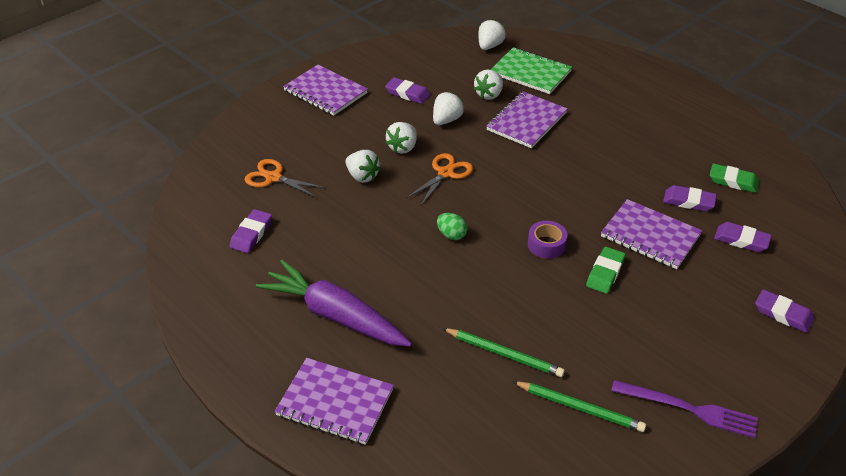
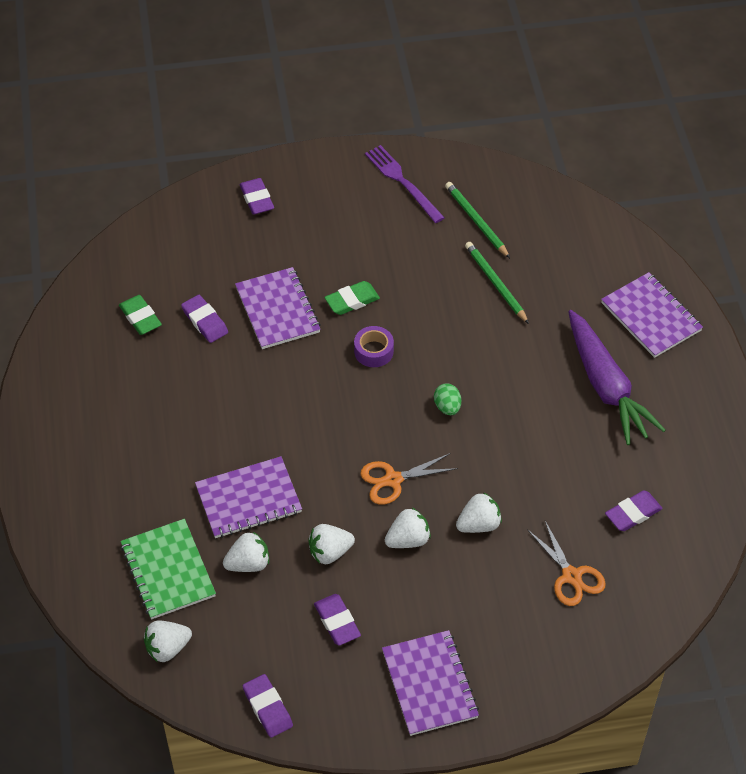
camera: 145 degrees left, 10 degrees up
white strawberry [345,150,381,183] -> white strawberry turned 75 degrees clockwise [456,492,502,533]
purple eraser [714,222,772,252] -> purple eraser moved to [243,674,293,738]

